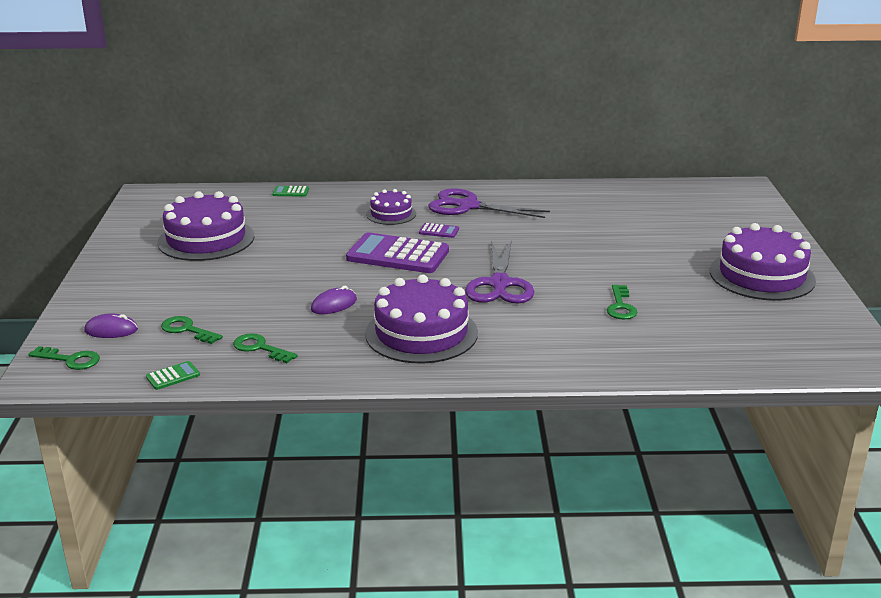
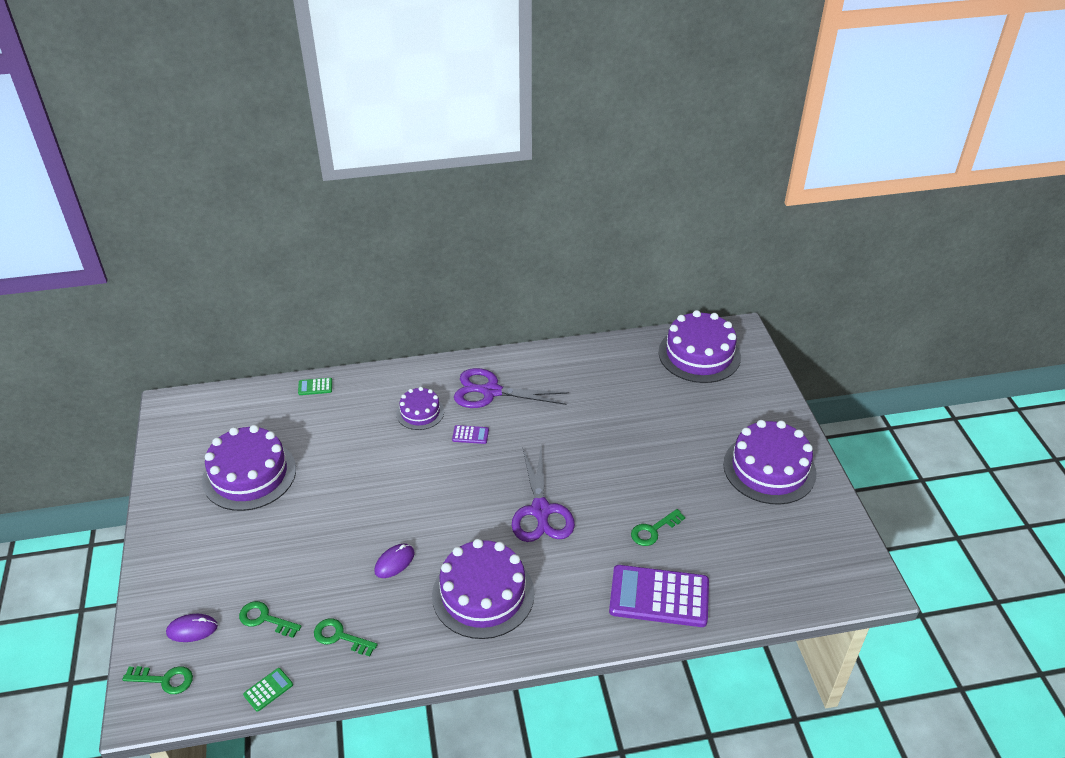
camera: 10 degrees left, 15 degrees up
purple calculator [346,232,449,273] -> purple calculator moved to [609,565,709,627]
green key [607,285,638,320] -> green key turned 60 degrees clockwise [631,509,685,546]
none -> purple cake [659,310,741,383]

